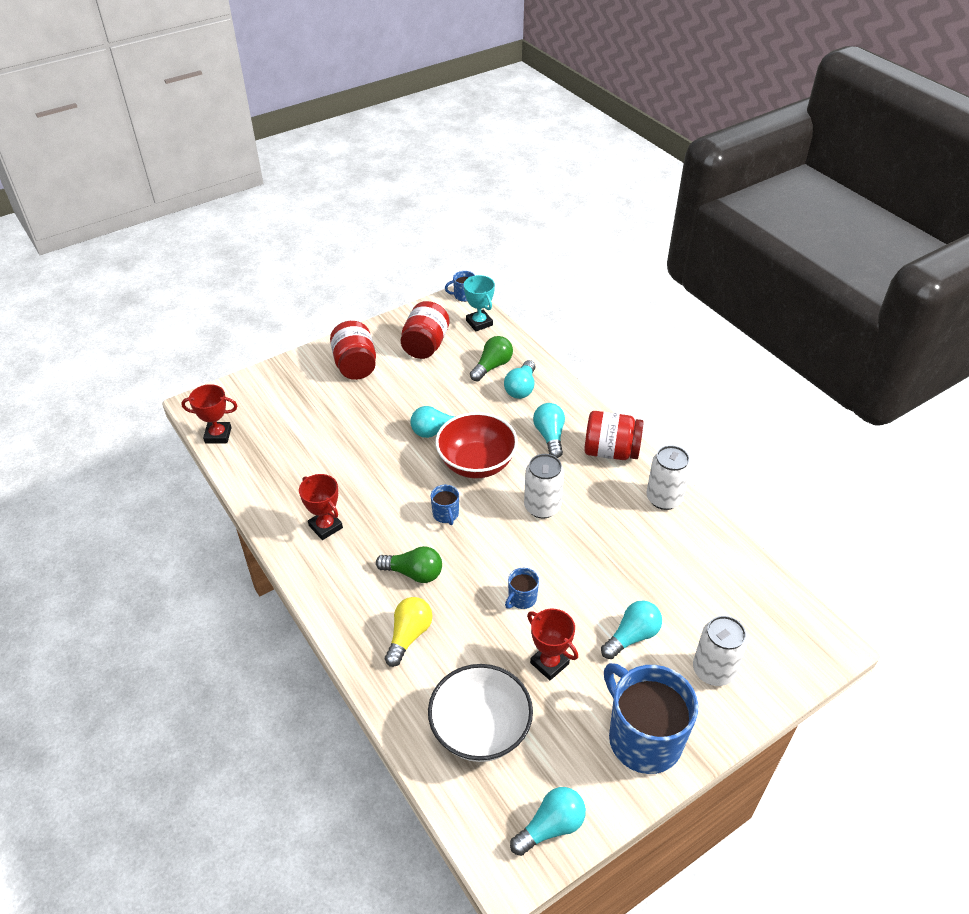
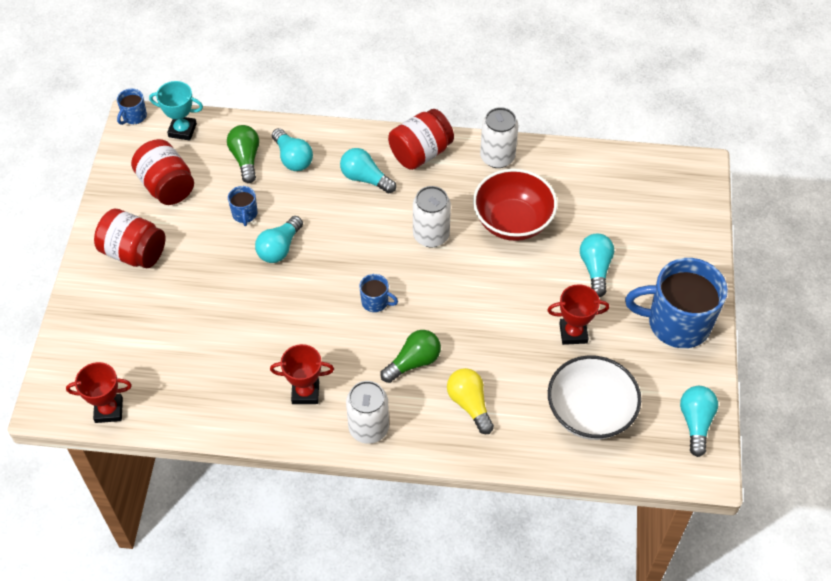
camera: 50 degrees left, 10 degrees up
red trophy [181,384,238,443] -> red trophy turned 45 degrees clockwise [66,362,132,423]
red bowl [435,412,518,478] -> red bowl moved to [473,169,557,241]
blue mug [505,568,539,609] -> blue mug moved to [228,186,257,226]
white can [693,616,747,686] -> white can moved to [346,381,389,444]

